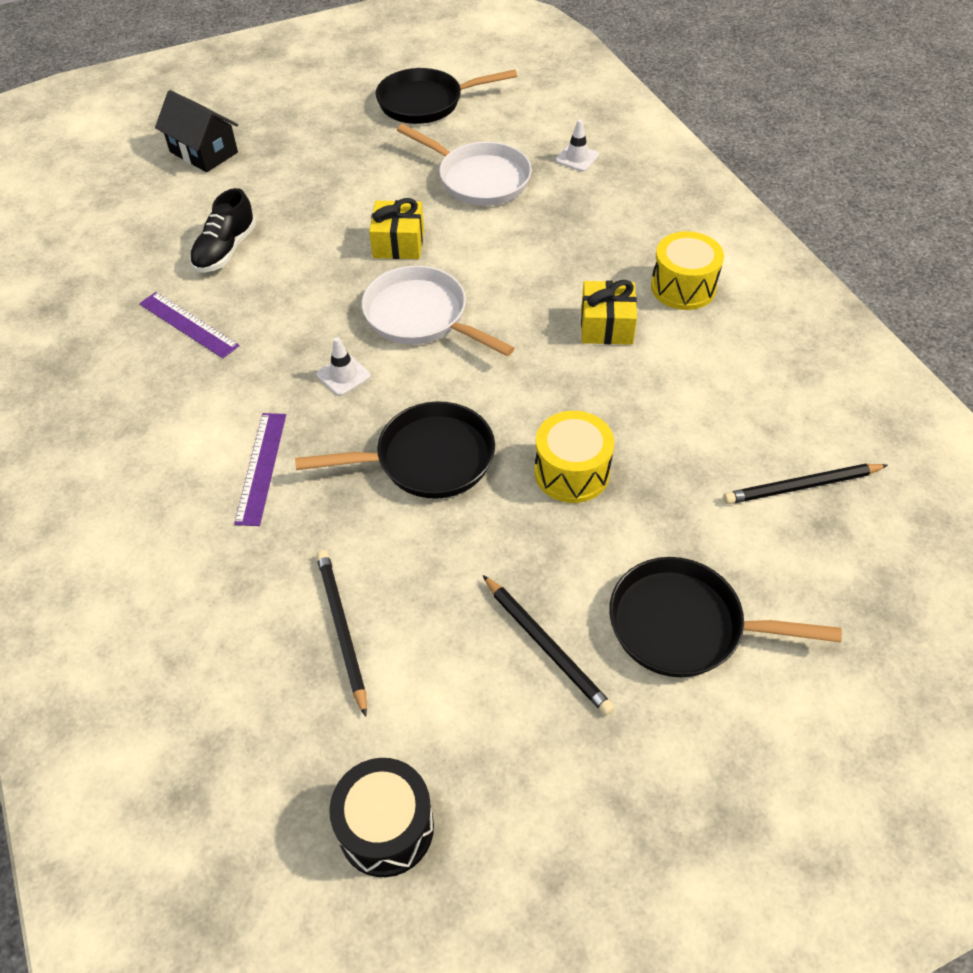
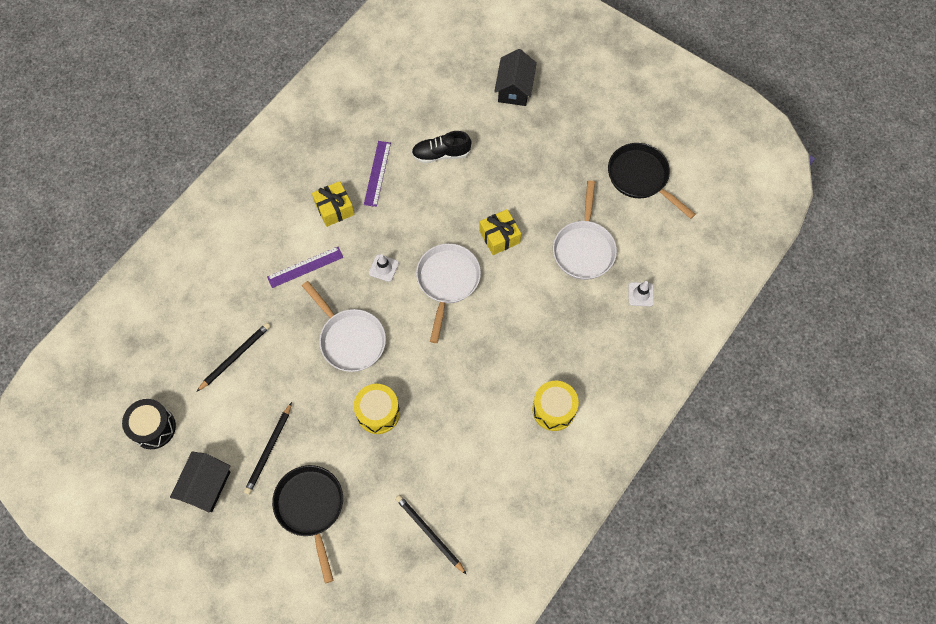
camera: 60 degrees right, 15 degrees up
black pan [295,401,495,499] -> white pan [302,281,386,372]
yellow gift [581,280,637,345] -> yellow gift moved to [312,181,355,227]
none -> black house [170,451,231,512]

